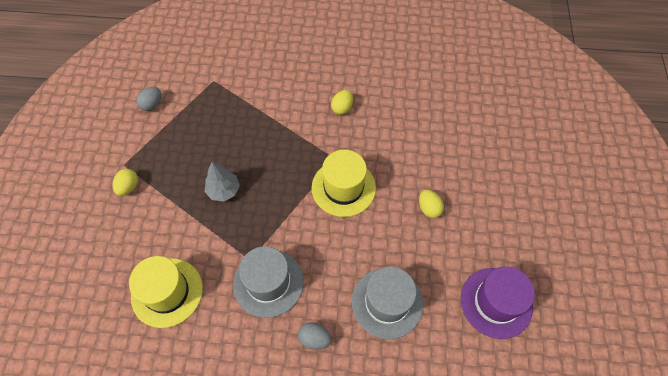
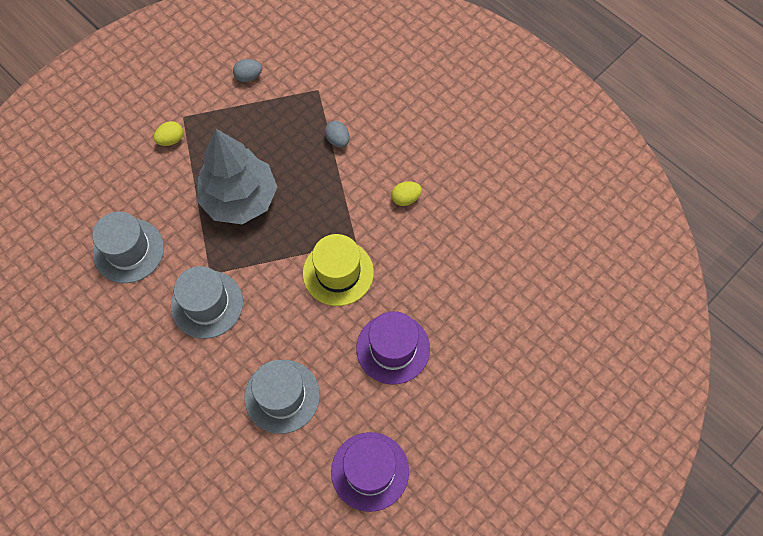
camera: 40 degrees right, 5 degrees up
yellow hat [129,256,203,328] -> grey hat [92,212,164,283]
grey tree [205,162,240,202] -> grey tree [197,129,277,224], size x2.14
grey egg [298,322,331,350] -> grey egg moved to [325,121,349,147]
yellow egg [419,190,444,218] -> purple hat [356,311,430,384]

